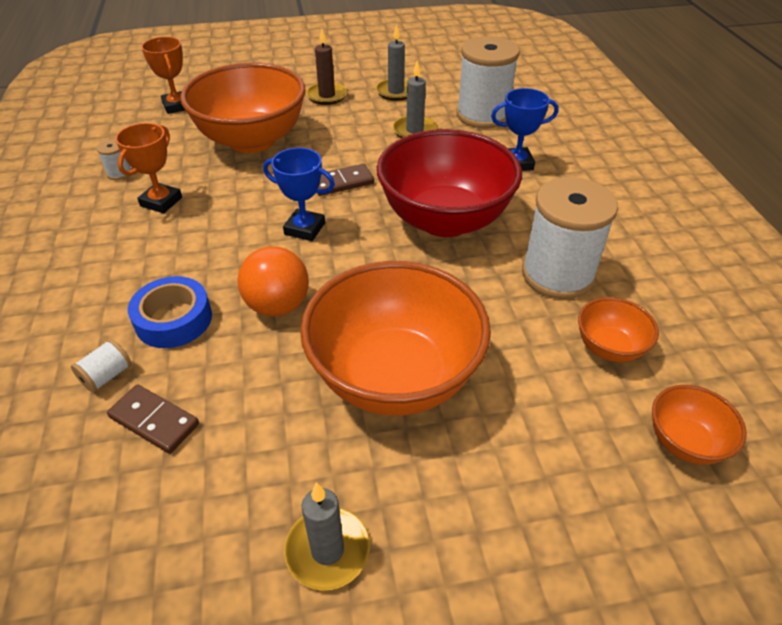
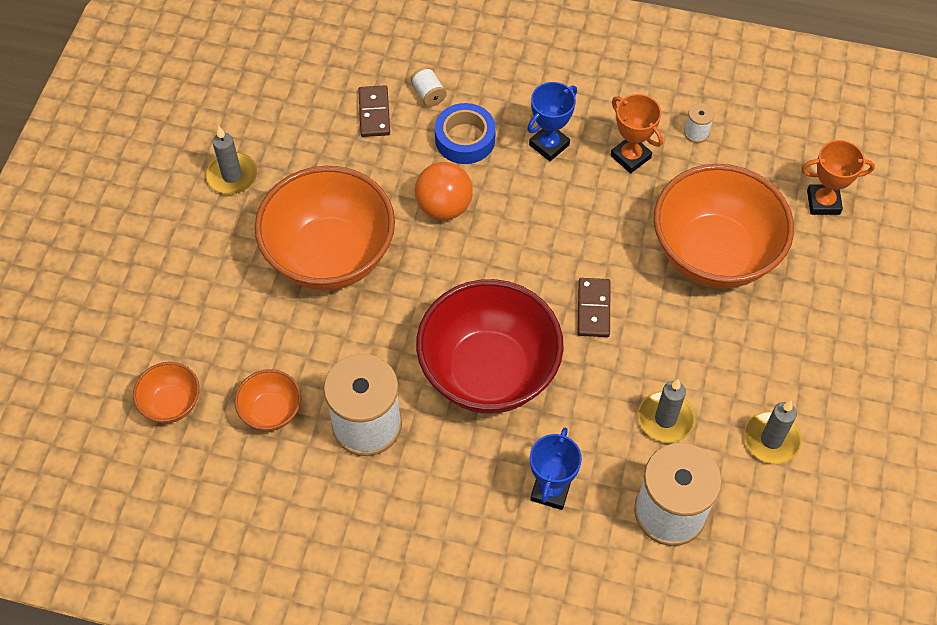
camera: 115 degrees right, 15 degrees up
brown domino [107,384,199,454] -> brown domino turned 60 degrees counterclockwise [358,85,390,137]
blue trophy [263,148,335,241] -> blue trophy moved to [527,82,577,161]
brown candle [306,28,348,105] -> none

